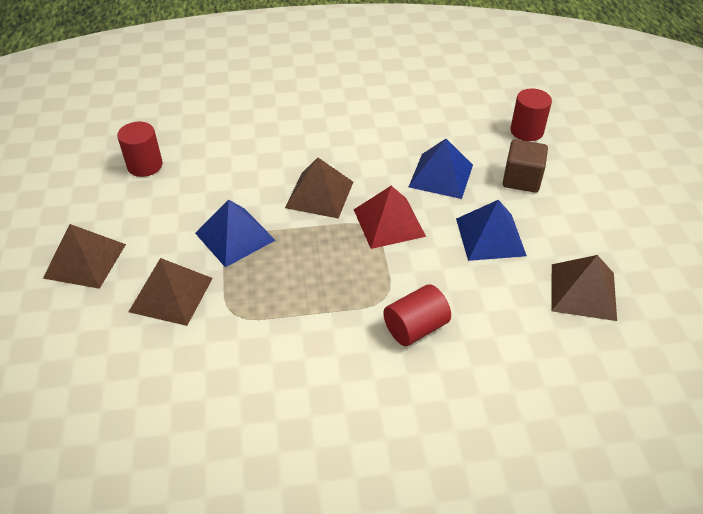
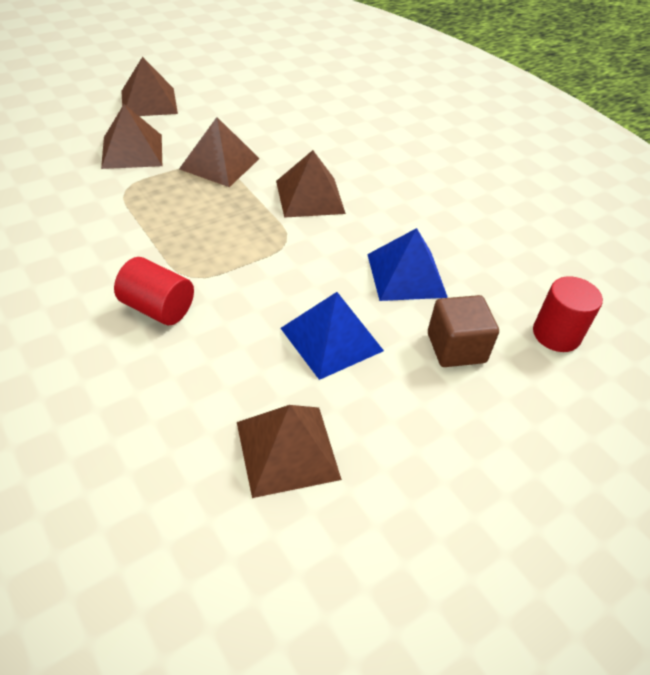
camera: 60 degrees right, 0 degrees up
red cylinder [117,122,163,177] -> none
blue pyramid [195,200,276,267] -> brown pyramid [179,117,260,187]
red pyramid [354,186,426,249] -> none

